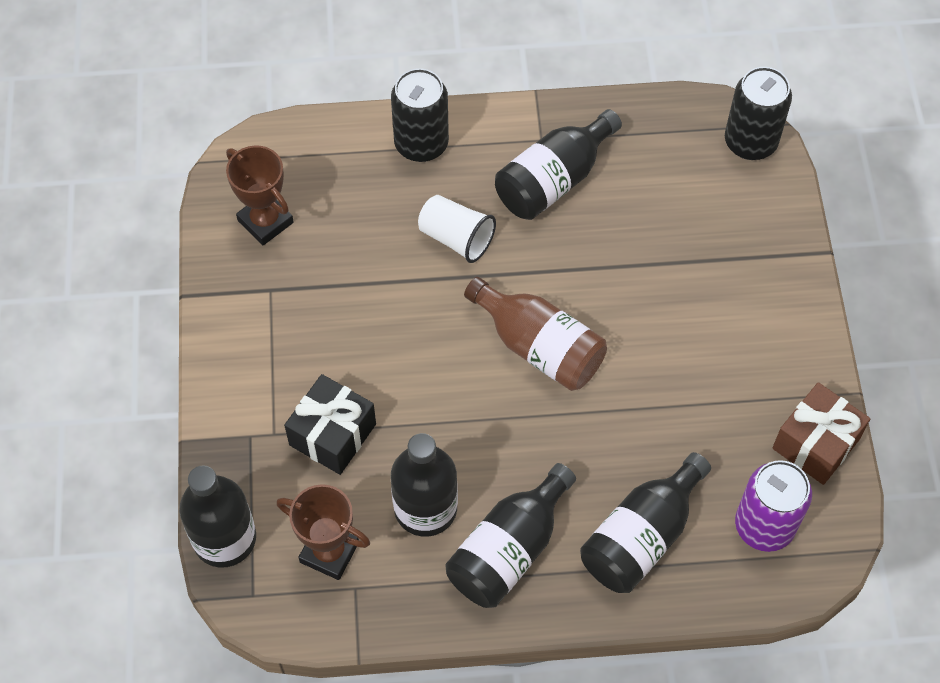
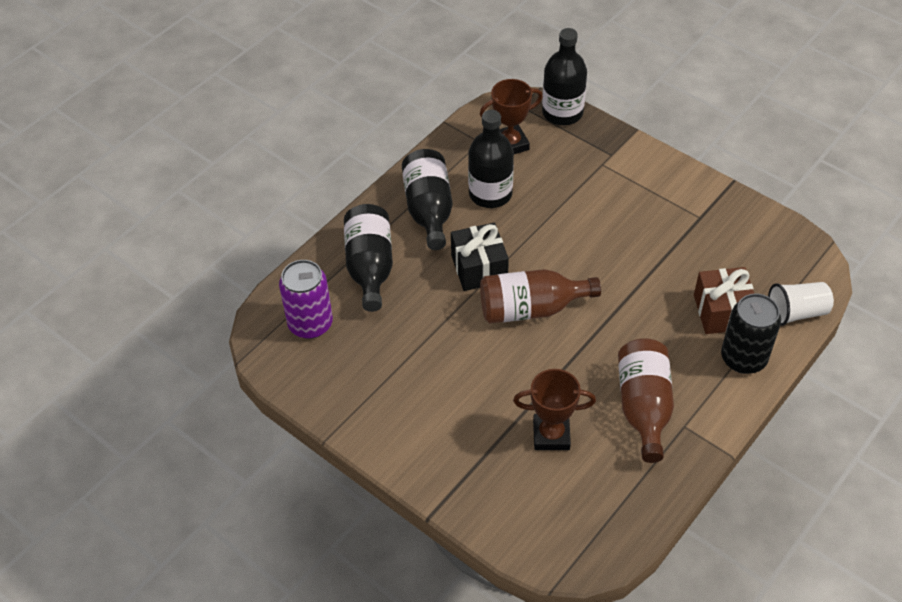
camera: 135 degrees right, 10 degrees down
brown trophy [226,145,294,245] -> brown trophy moved to [513,369,596,450]
black gift [284,374,376,475] -> black gift moved to [451,223,509,291]
white cup [418,195,496,263] -> white cup moved to [768,282,834,326]
black bottle [495,109,622,220] -> brown bottle [618,338,674,463]
black can [725,67,792,160] -> none
brown gift [773,382,870,485] -> brown gift moved to [694,267,754,334]

